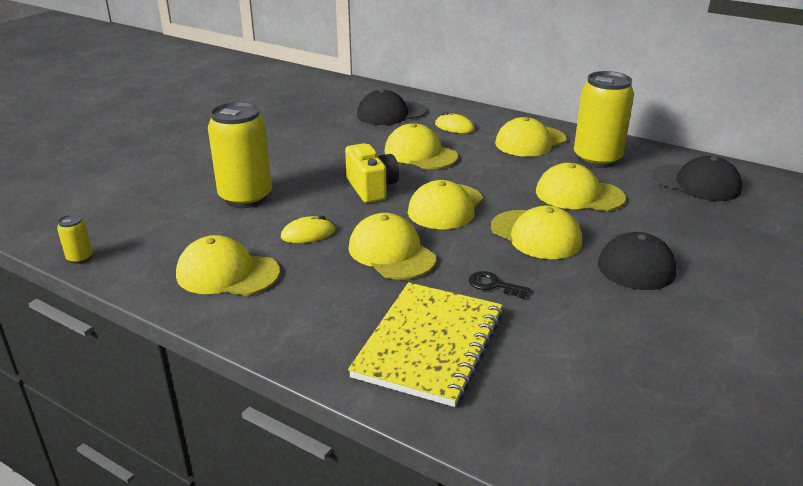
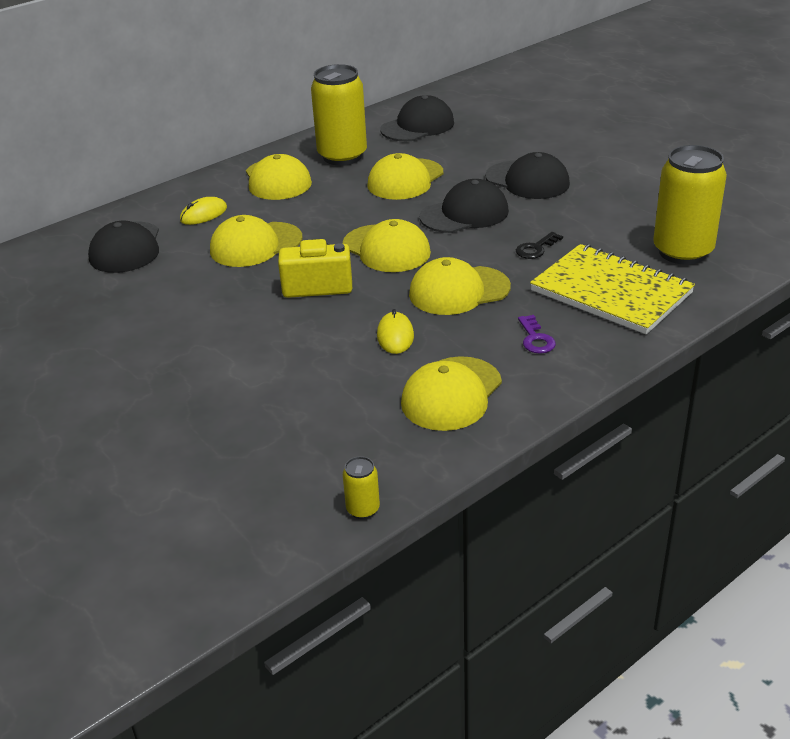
camera: 70 degrees left, 5 degrees up
yellow can [208,102,272,208] -> yellow can moved to [653,145,727,265]
yellow cap [491,205,582,259] -> black cap [419,179,509,233]
none -> purple key [518,315,556,354]

